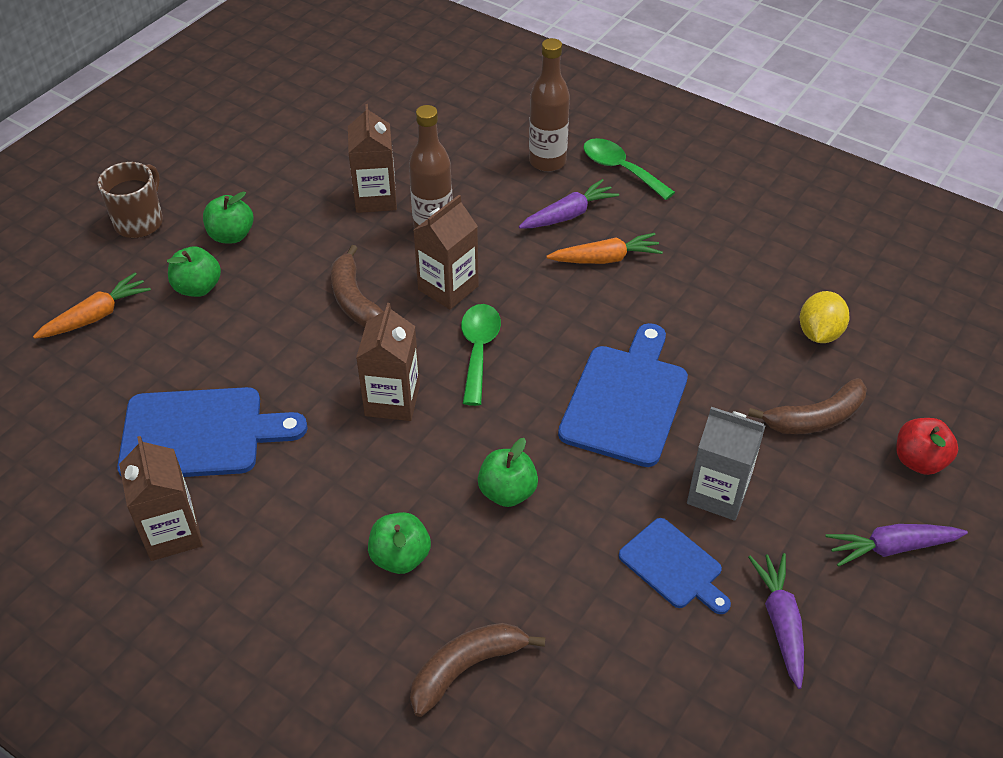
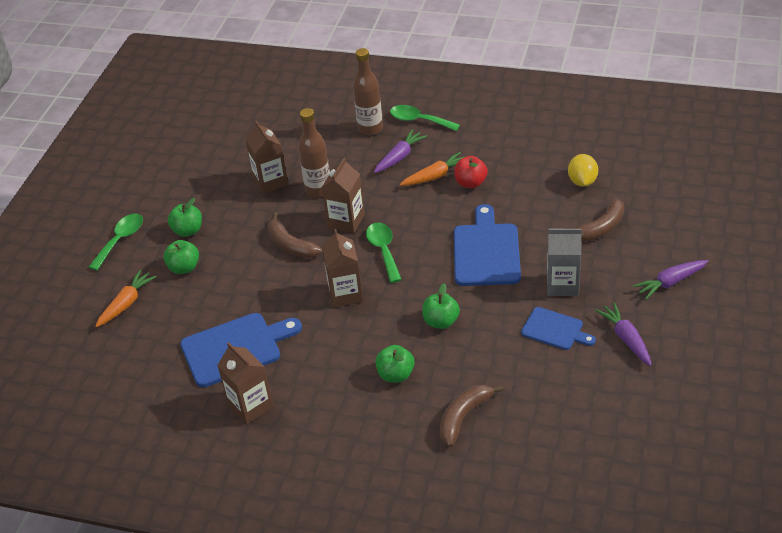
camera: 15 degrees left, 5 degrees down
brown mug [98,162,163,238] -> green spoon [89,213,143,271]
red apple [896,418,958,475] -> red apple moved to [454,156,488,188]

